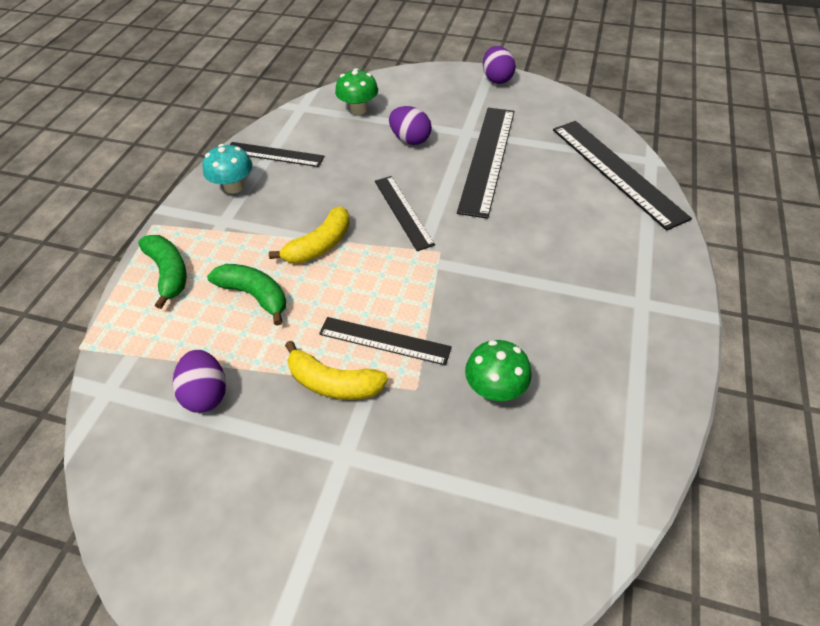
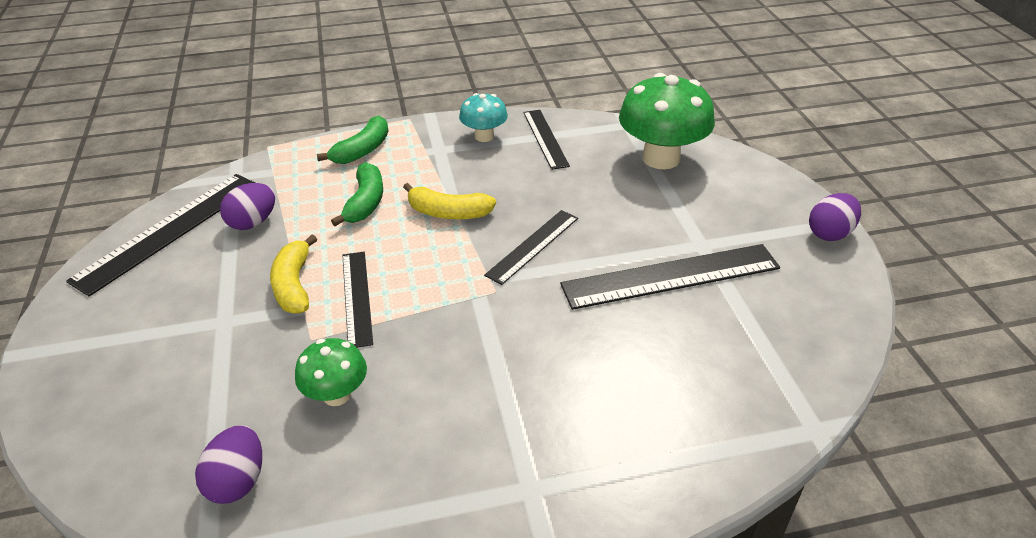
camera: 60 degrees right, 10 degrees down
green mushroom [335,68,378,115] -> green mushroom [619,73,715,169], size x1.83
purple egg [389,106,432,145] -> purple egg moved to [195,426,262,504]
black ruler [553,121,692,231] -> black ruler moved to [66,174,255,296]

